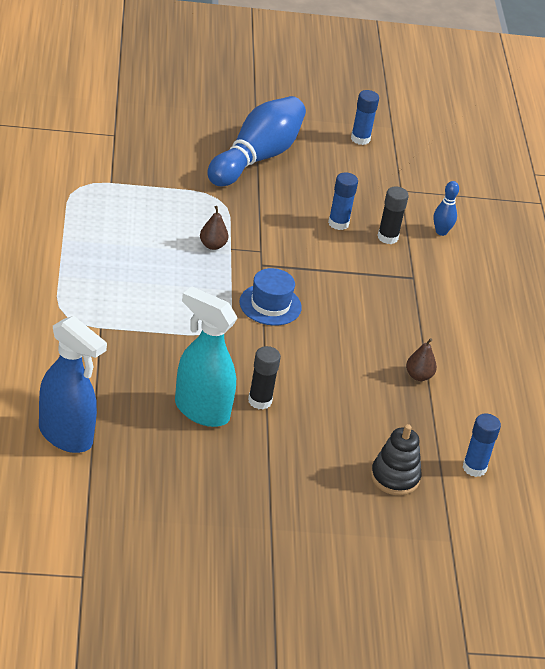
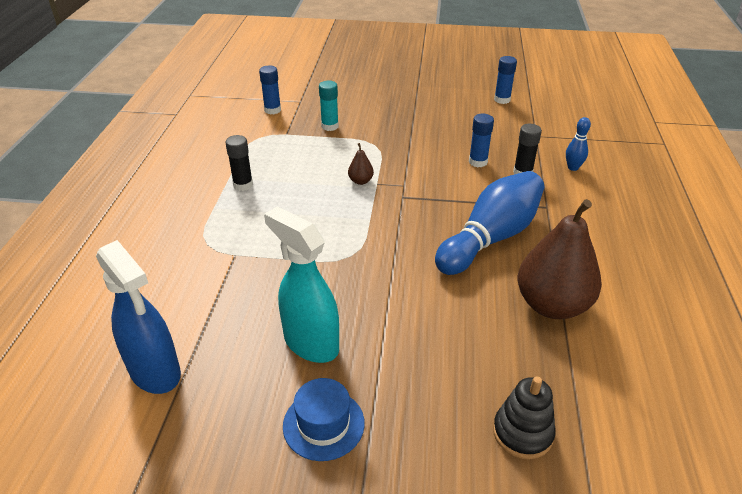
camera: 15 degrees right, 0 degrees up
blue bowling pin [207,96,306,186] -> blue bowling pin moved to [435,171,544,275]
blue hat [240,268,302,326] -> blue hat moved to [283,378,365,461]
black glue stick [248,346,281,409] -> black glue stick moved to [225,135,253,191]
brown pear [406,338,437,381] -> brown pear [518,199,602,319], size x2.43
blue glue stick [463,413,501,477] -> blue glue stick moved to [259,66,281,114]
none -> turquoise glue stick [319,80,339,131]

